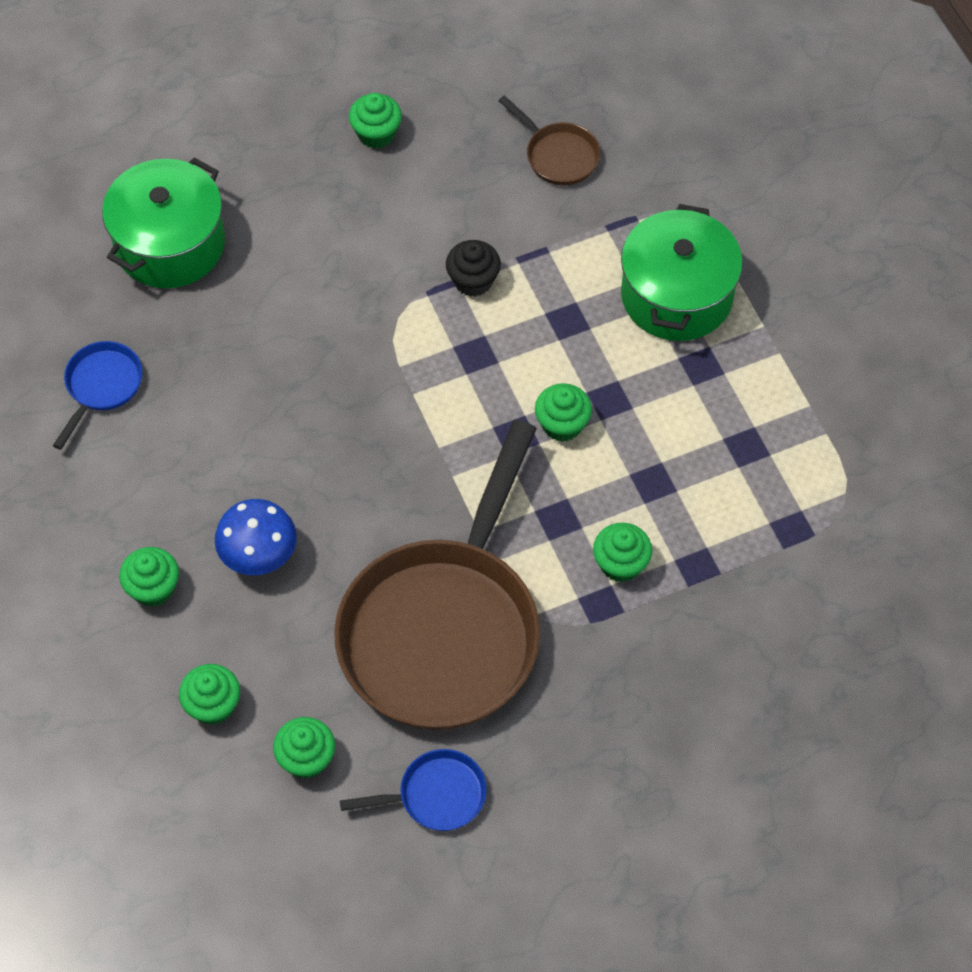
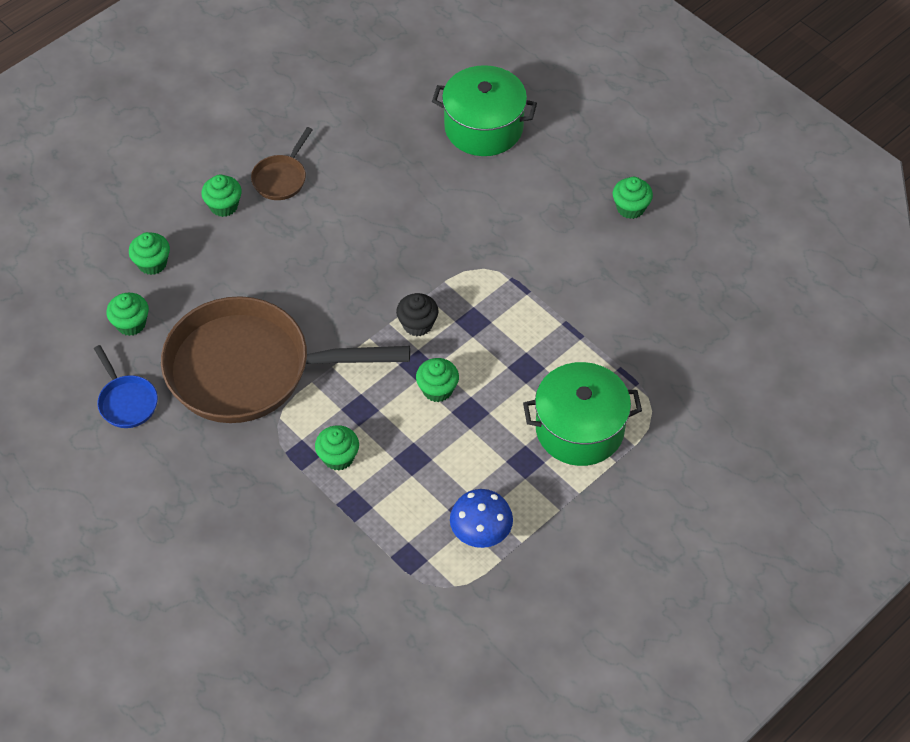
camera: 70 degrees right, 5 degrees down
blue pan [53,341,143,450] -> none
blue mushroom [215,499,297,575] -> blue mushroom moved to [450,489,513,548]
black cupcake [446,240,501,297] -> black cupcake moved to [396,293,439,336]
brown pan [499,96,600,185] -> brown pan moved to [251,127,313,200]

